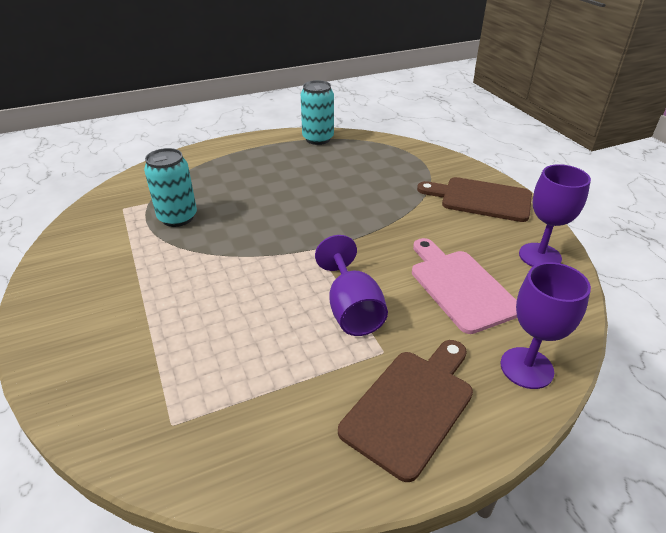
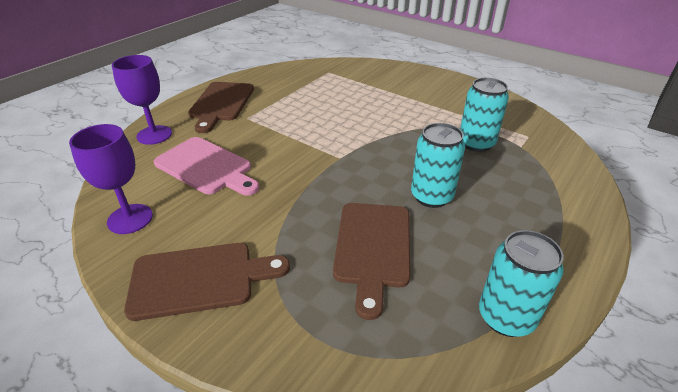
camera: 150 degrees right, 0 degrees up
purple goblet [315,235,388,336] -> none
none -> brown cutting board [333,203,410,320]
none -> turquoise can [411,123,465,208]

